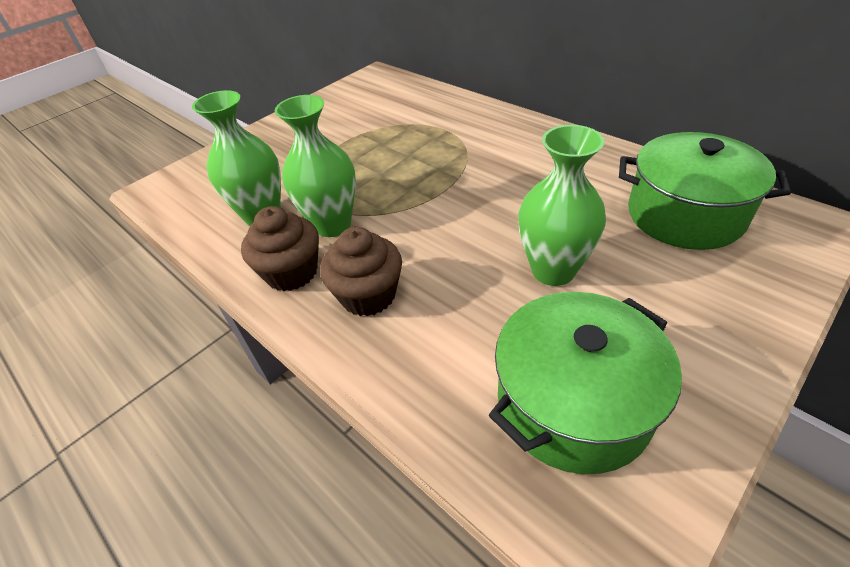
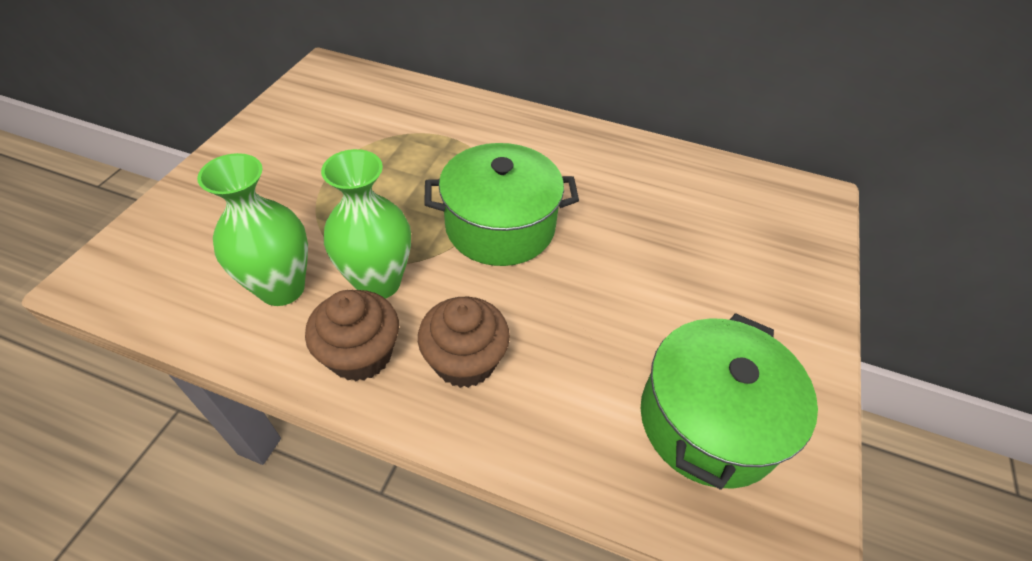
camera: 30 degrees left, 5 degrees up
green vase [518,125,606,286] -> none
green pot [619,132,791,250] -> green pot moved to [424,143,579,266]

